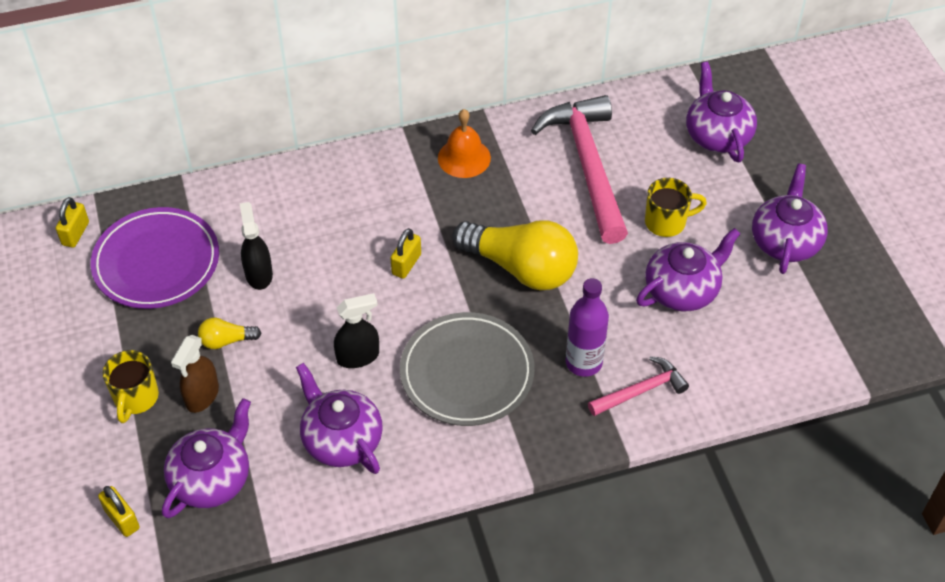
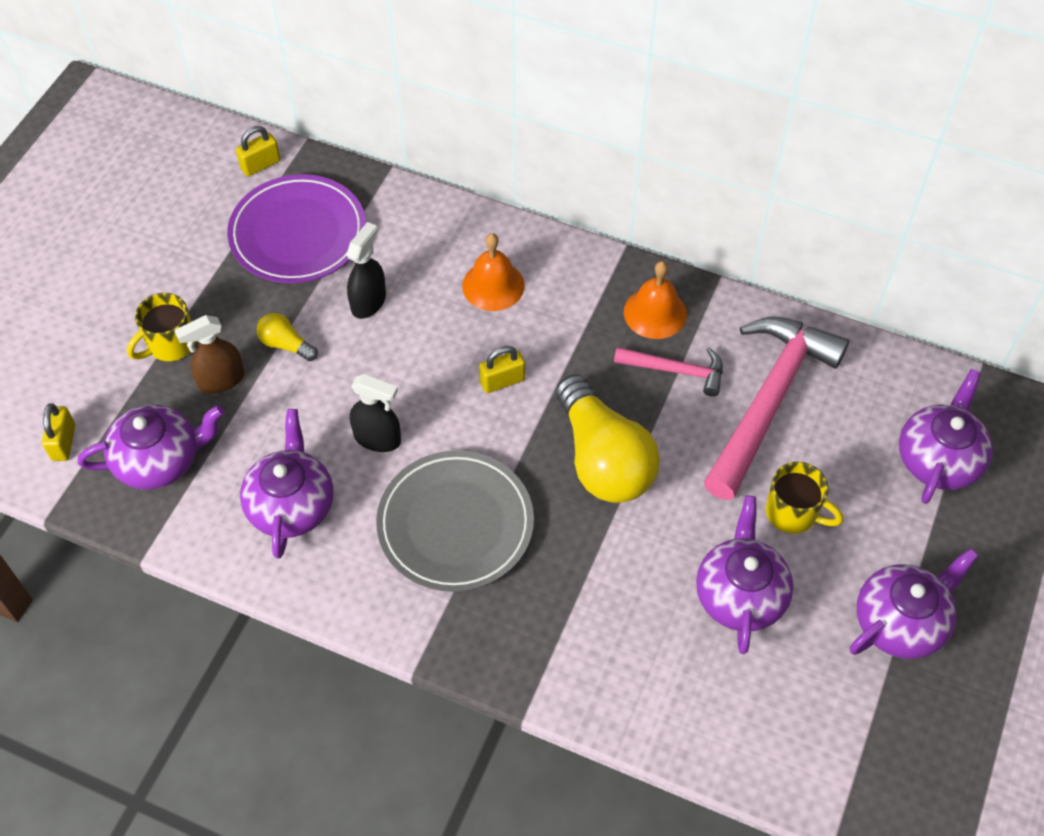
camera: 40 degrees right, 5 degrees up
purple bottle [566,278,609,377] -> none
pink hammer [588,356,689,416] -> pink hammer moved to [614,347,723,397]
purple teapot [636,228,740,311] -> purple teapot turned 90 degrees counterclockwise [696,495,794,654]
none -> orange bell [462,233,524,311]

